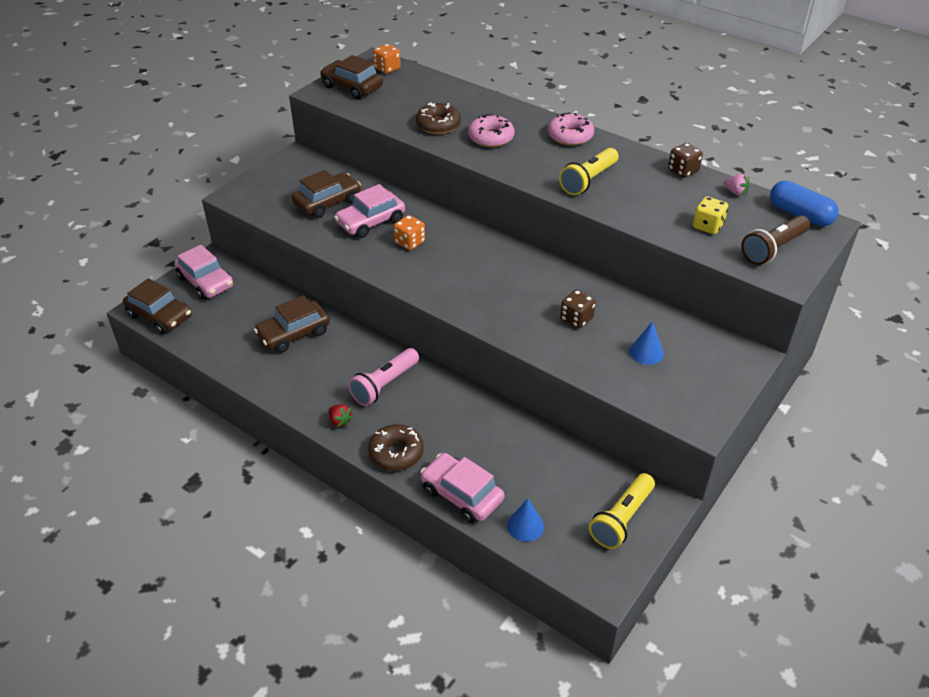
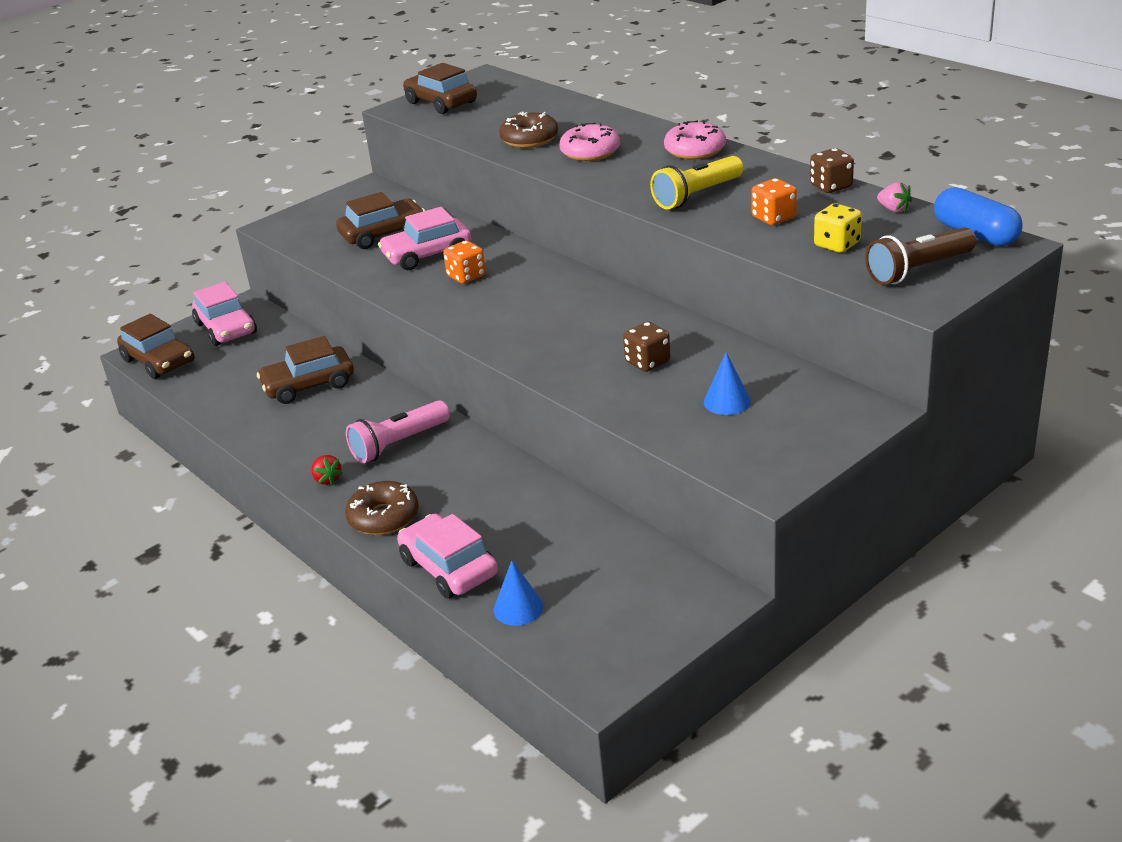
camera: 15 degrees right, 10 degrees down
orange dice [373,44,401,74] -> orange dice moved to [751,178,797,225]
yellow flashlight [589,473,655,549] -> none

